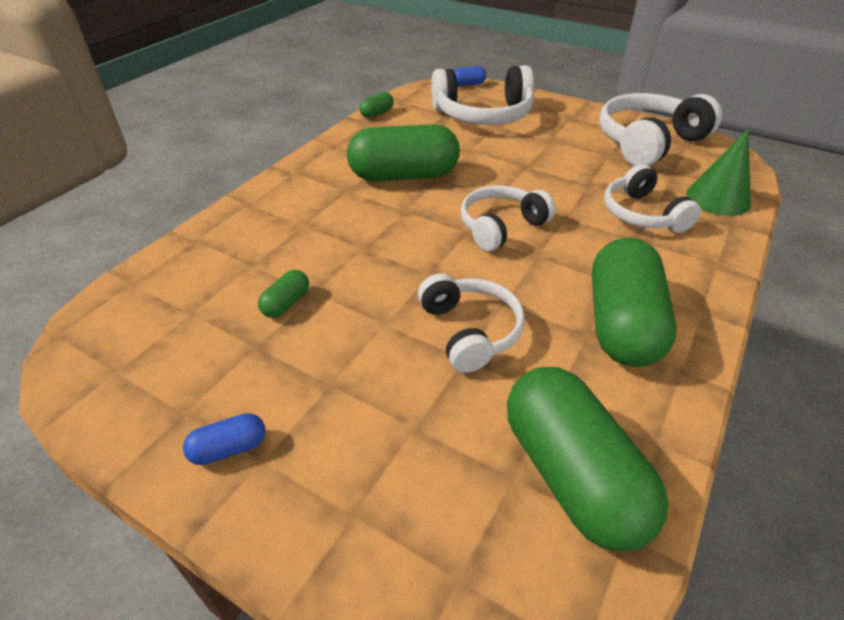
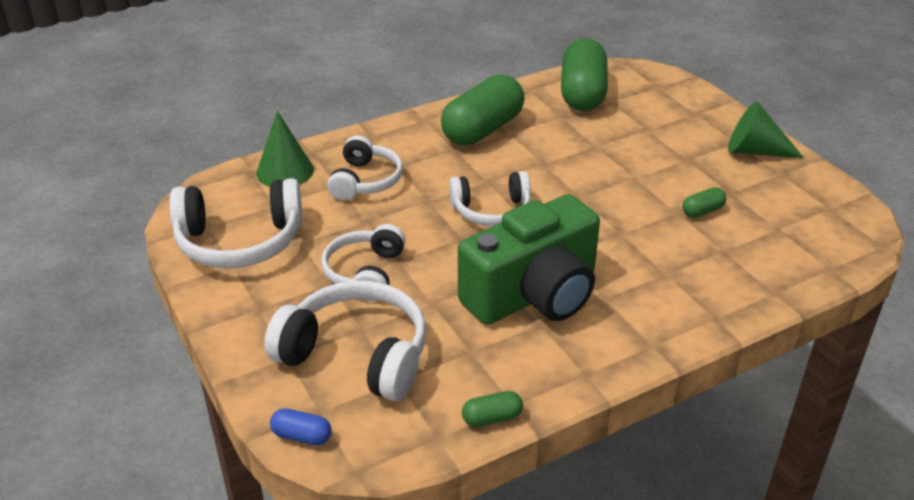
camera: 150 degrees left, 5 degrees down
blue capsule [183,413,265,465] -> green cone [728,102,804,158]
green capsule [347,124,460,181] -> green camera [458,194,600,325]
white headphones [418,273,525,373] -> white headphones moved to [321,224,406,302]

